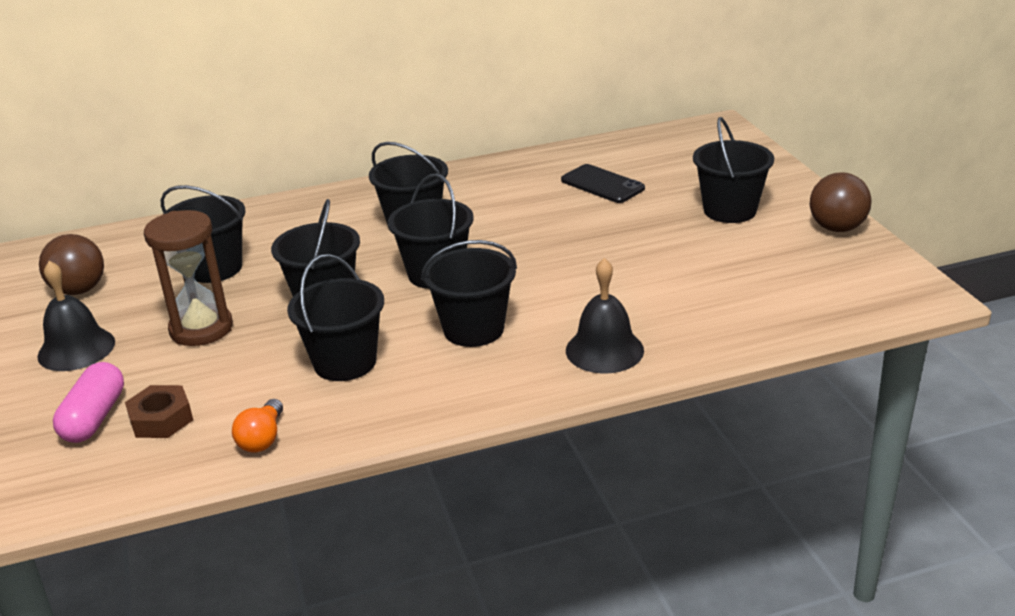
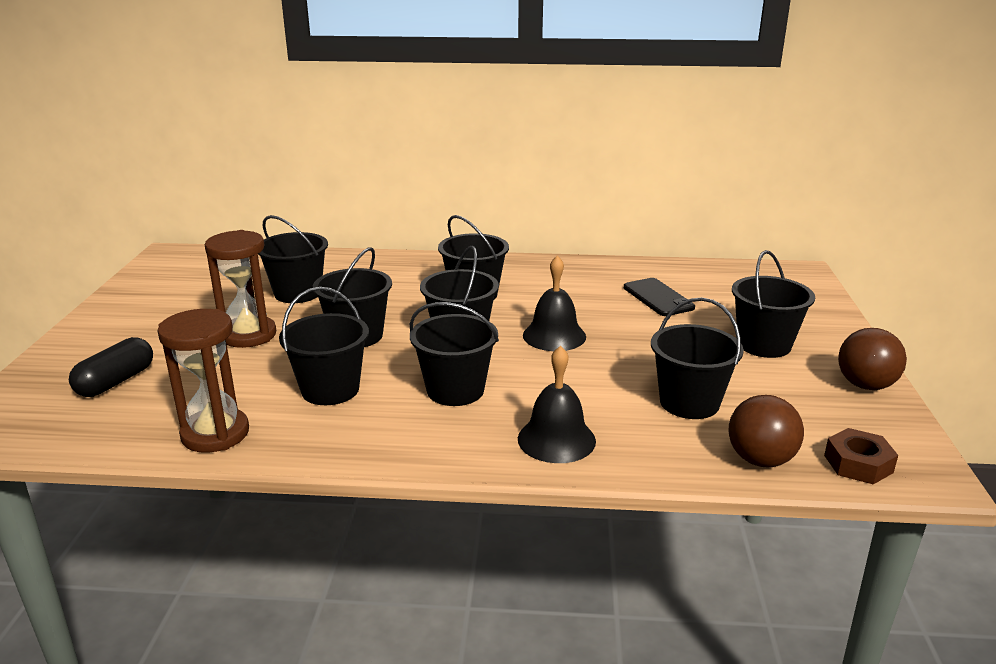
camera: 20 degrees right, 5 degrees down
black bell [37,261,115,371] -> black bell moved to [523,255,586,351]
brown ball [39,234,104,295] -> brown ball moved to [729,395,804,467]
pink capsule [53,362,124,443] -> black capsule [69,337,153,397]
brown nut [125,385,193,438] -> brown nut moved to [824,428,898,484]
orange light bulb [232,399,283,453] -> brown hourglass [158,309,249,453]
none -> black bucket [651,297,744,419]

